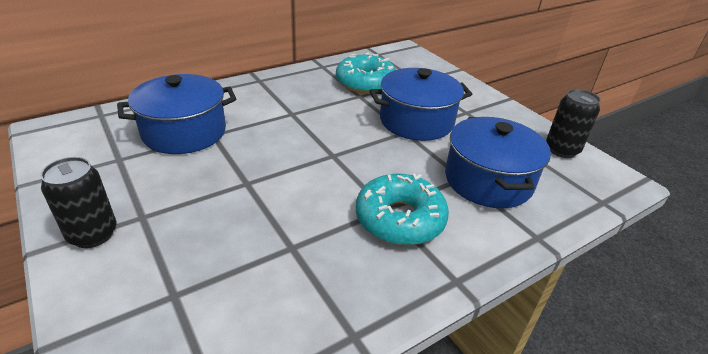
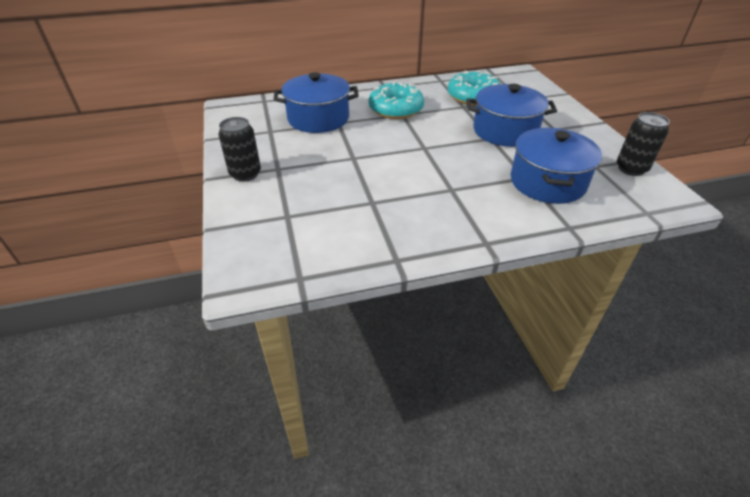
camera: 20 degrees right, 5 degrees up
turquoise donut [356,173,449,245] -> turquoise donut moved to [368,82,424,119]

